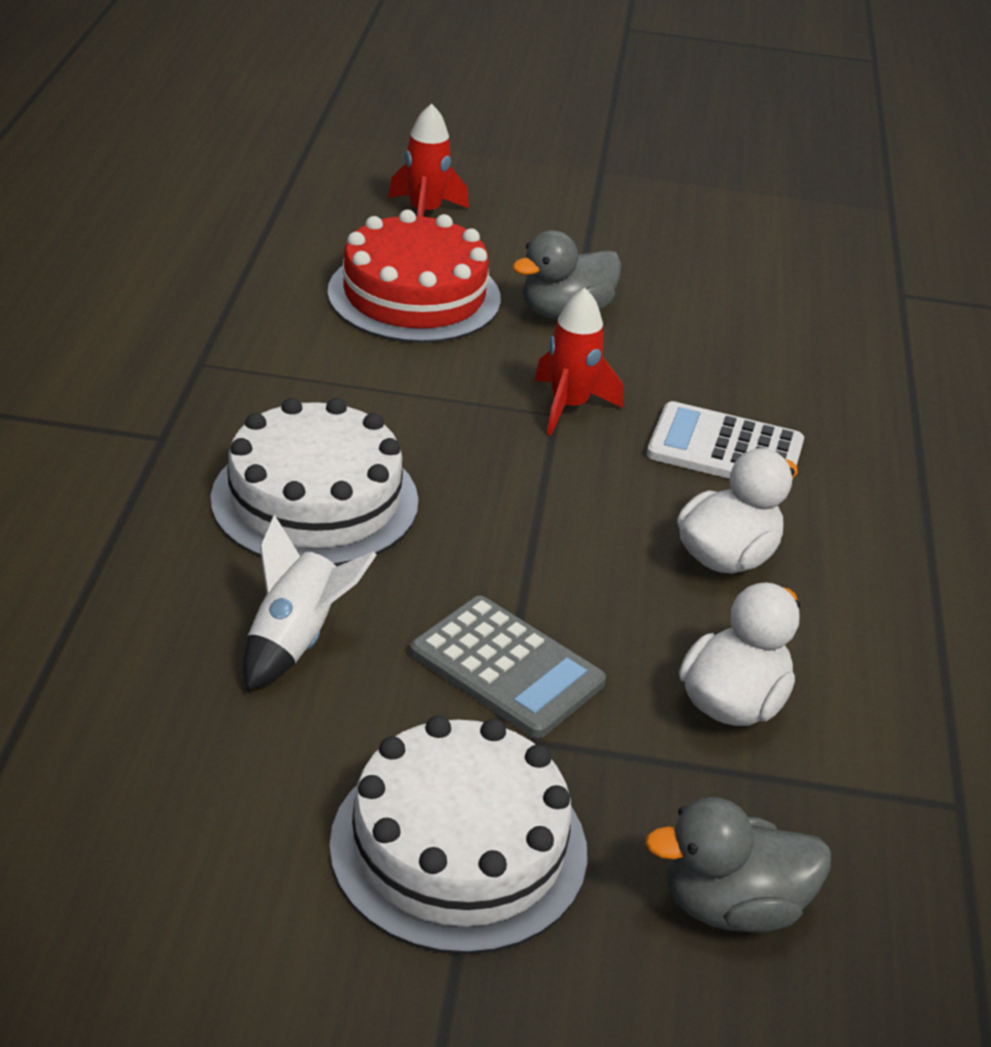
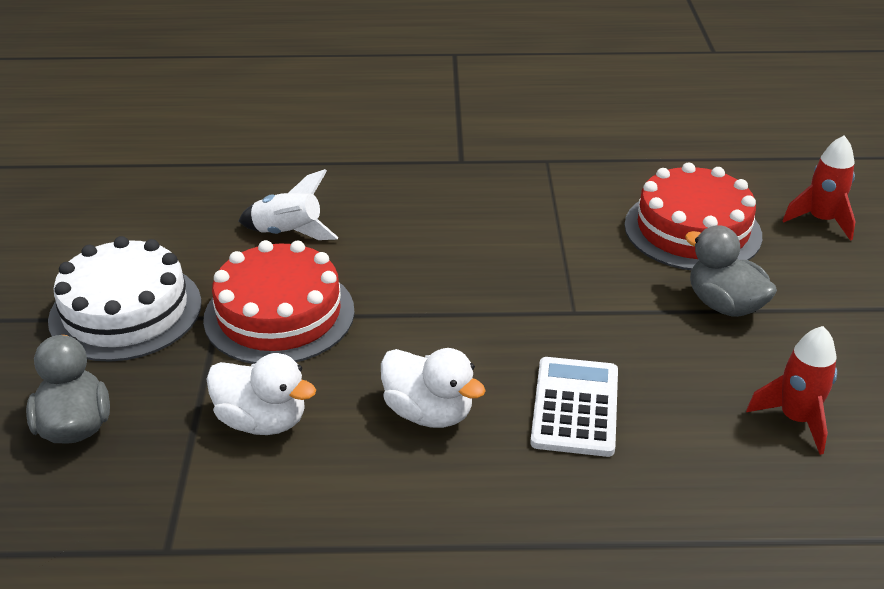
camera: 85 degrees right, 0 degrees up
white cake [211,398,418,566] -> none
grey calculator [410,596,606,738] -> red cake [203,240,355,364]
red rocket [534,288,623,435] -> red rocket moved to [746,326,837,455]

